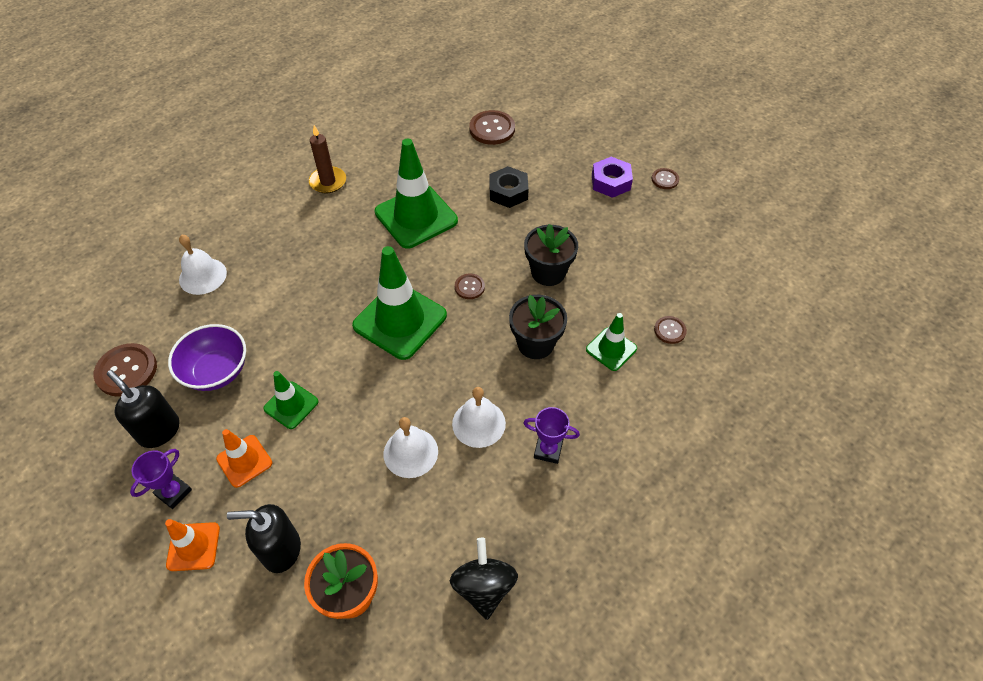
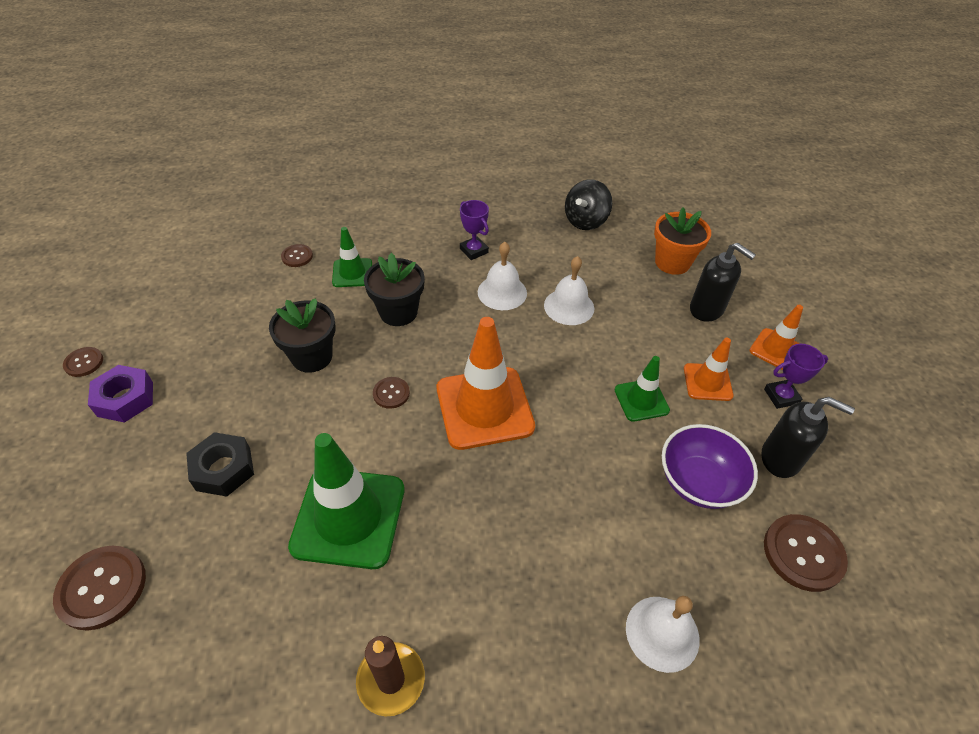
camera: 140 degrees left, 5 degrees down
black soap dispenser [107,370,180,448] -> black soap dispenser turned 60 degrees counterclockwise [761,397,855,478]
green traffic cone [352,246,447,360] -> orange traffic cone [437,317,535,450]

